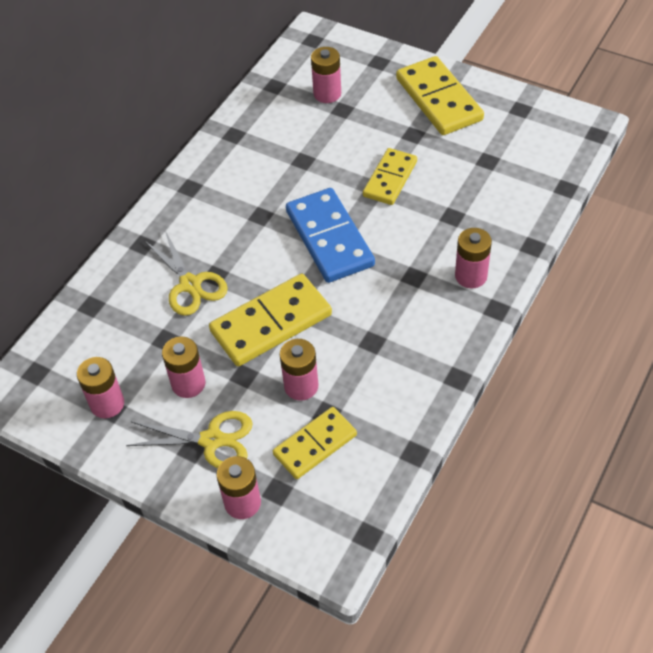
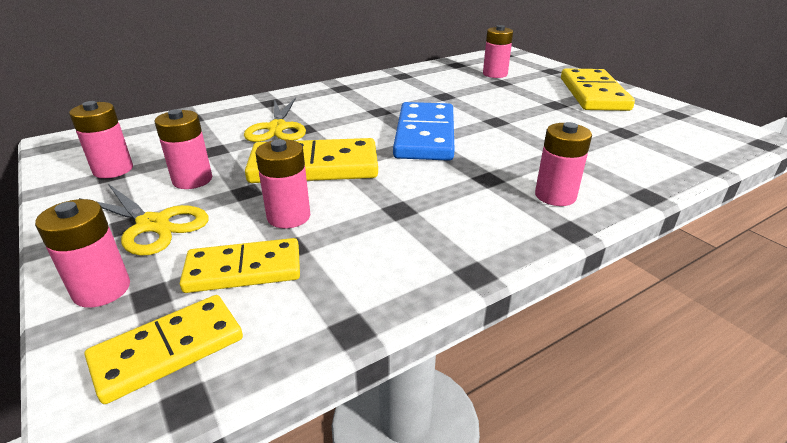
camera: 25 degrees right, 20 degrees down
yellow domino [363,148,417,205] -> yellow domino moved to [85,295,243,404]

